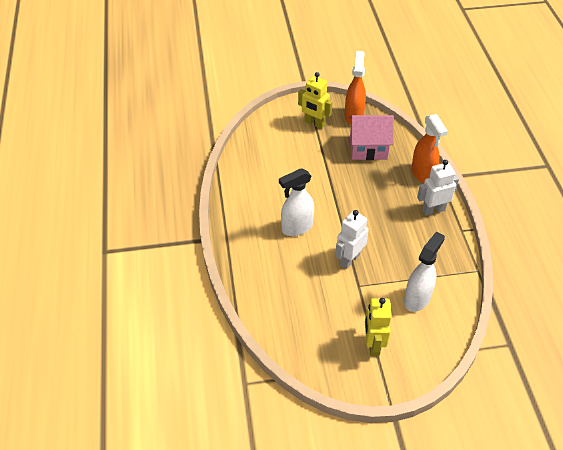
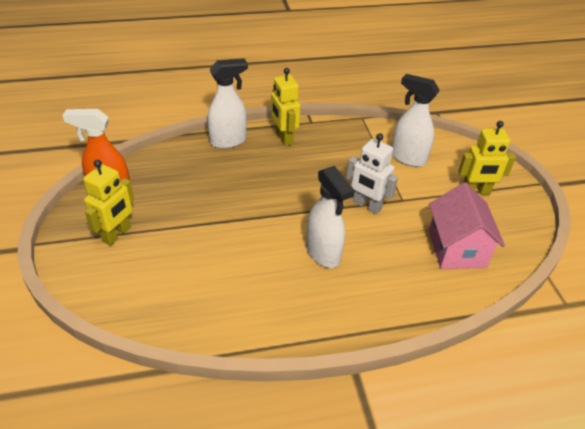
camera: 95 degrees left, 5 degrees down
pink house [349,115,394,160] -> pink house moved to [429,182,505,269]
orange spray bottle [411,114,448,183] -> white spray bottle [207,58,248,149]
white robot [417,160,459,216] -> yellow robot [271,68,301,146]

